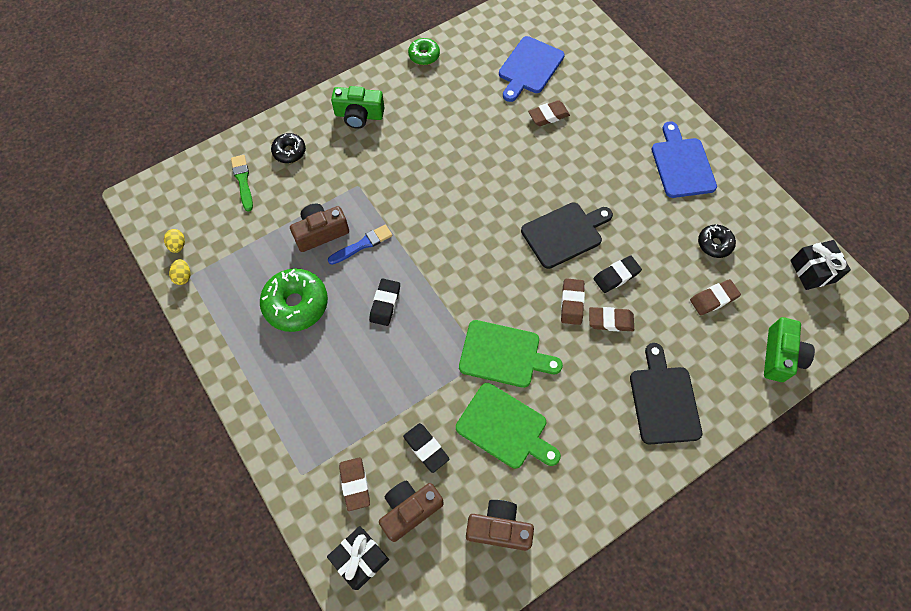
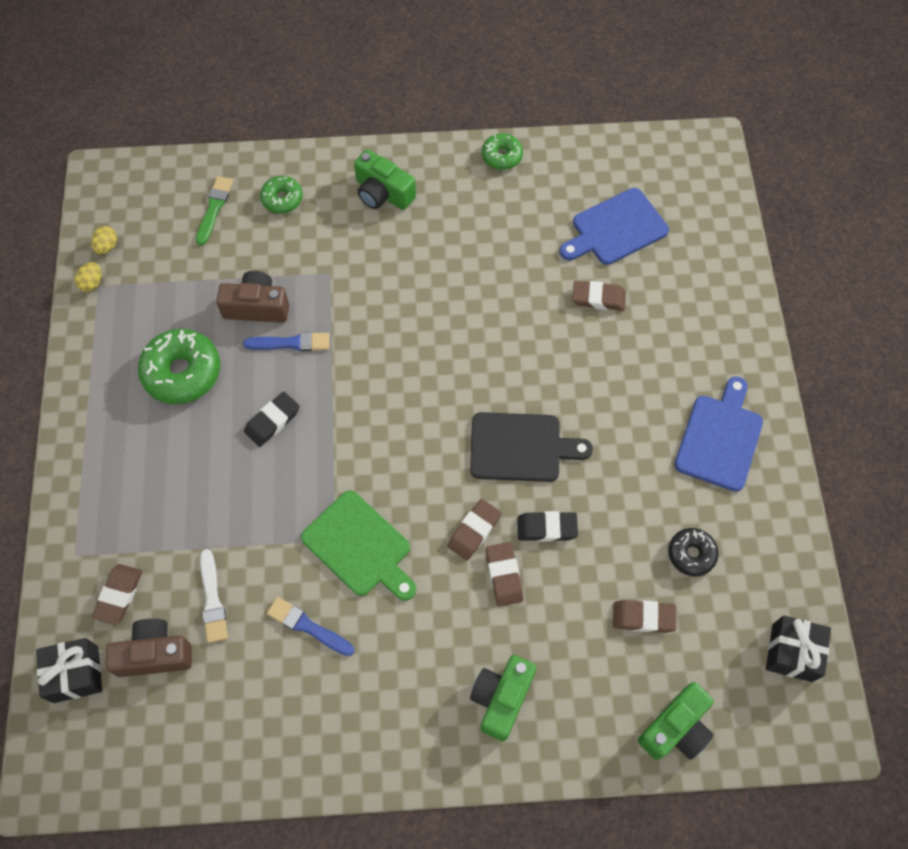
camera: 30 degrees right, 0 degrees up
black donut [271,133,306,163] -> green donut [260,176,303,213]
black eraser [403,423,449,473] -> white brush [200,549,228,643]
green cutting board [456,383,561,469] -> blue brush [267,597,355,656]
brown camera [466,500,534,551] -> none
brown eraser [589,307,634,331] -> brown eraser turned 45 degrees clockwise [486,542,524,607]
black cutting board [630,343,702,444] -> green camera [470,655,537,741]

